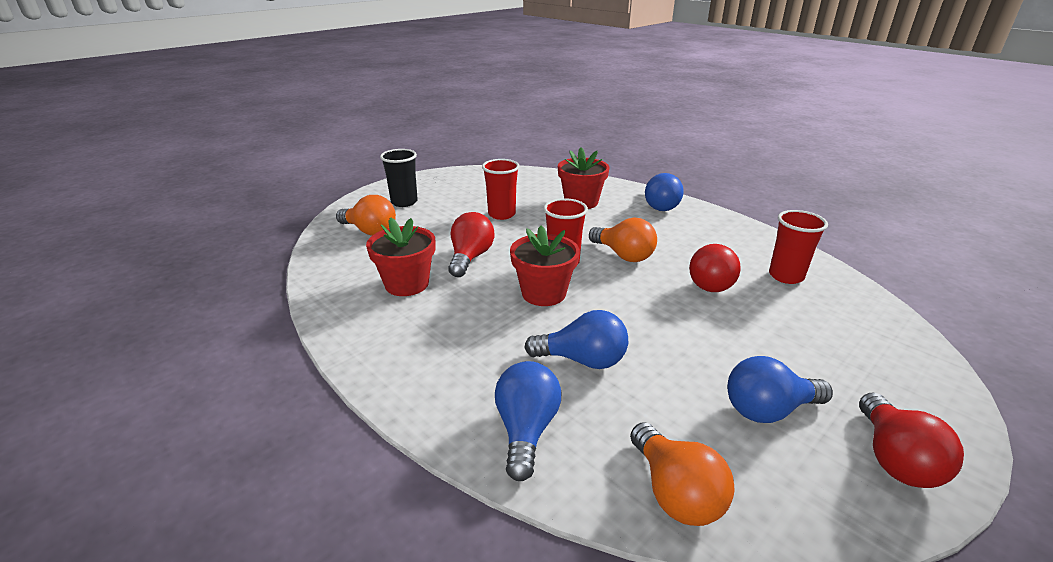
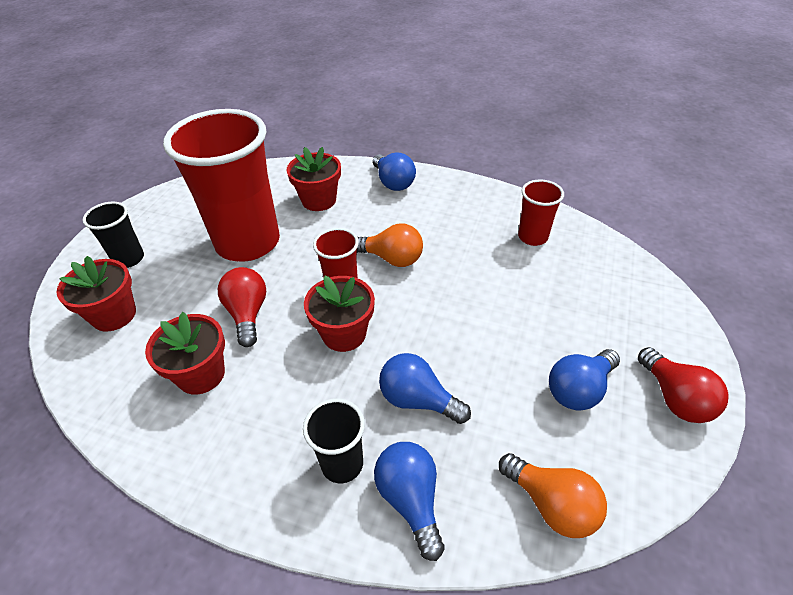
camera: 25 degrees left, 15 degrees up
orange light bulb [336,195,396,236] -> red flower pot [57,256,136,332]
red cup [482,159,520,220] -> red cup [163,109,280,262], size x2.19
blue light bulb [524,310,628,369] -> blue light bulb turned 135 degrees counterclockwise [379,353,471,424]
red light bulb [689,244,741,292] -> none
none -> black cup [303,398,365,483]

